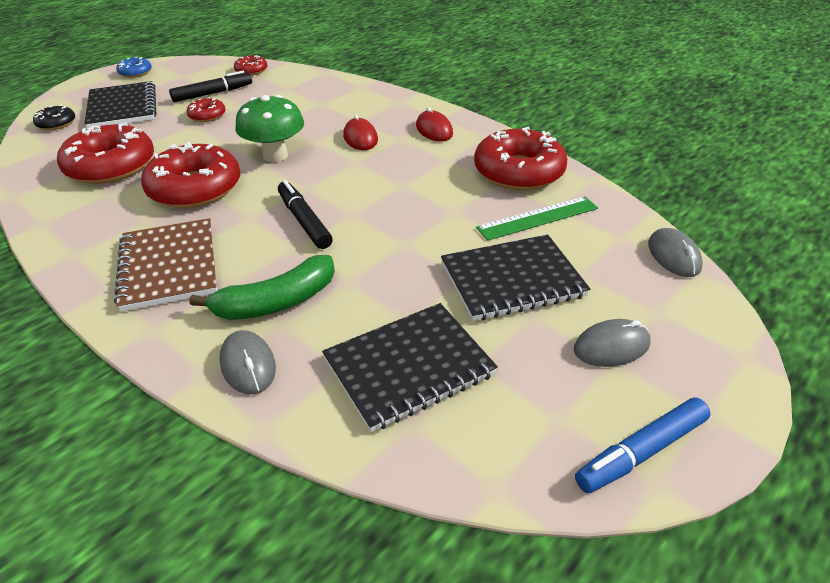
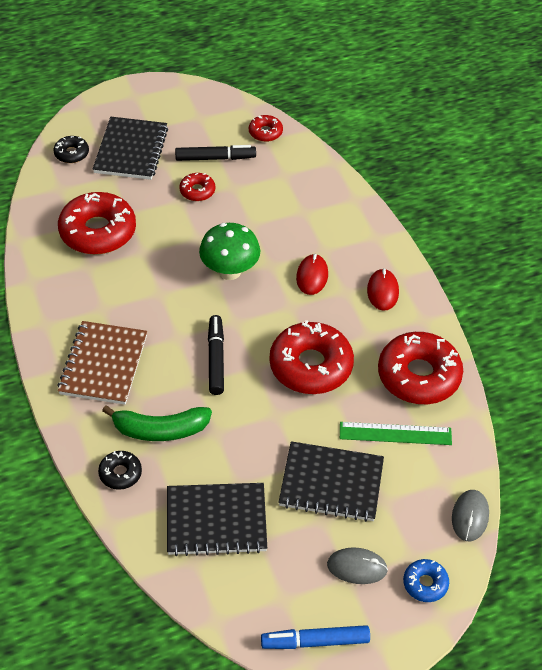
camera: 25 degrees right, 10 degrees up
blue donut [116,57,152,78] -> blue donut moved to [403,559,449,602]
red donut [141,142,240,208] -> red donut moved to [269,320,354,394]
grey mouse [219,330,276,395] -> black donut [98,451,142,490]

